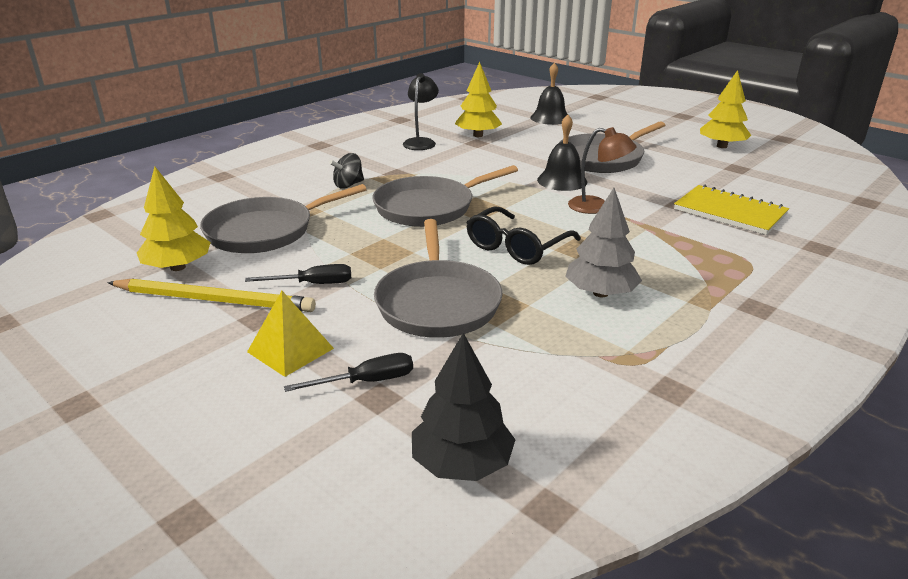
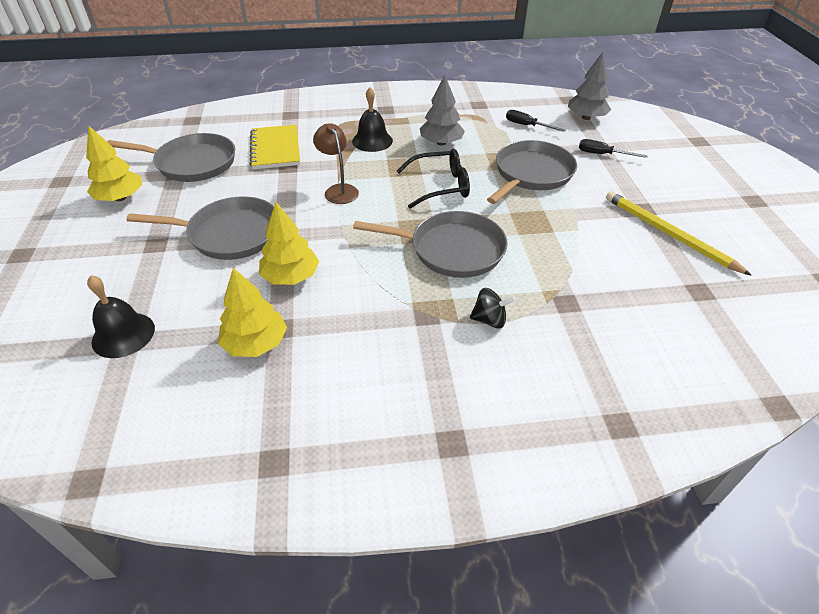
camera: 140 degrees left, 15 degrees up
yellow tree [137,166,211,271] -> yellow tree moved to [259,202,320,285]
grey pan [200,184,367,253] -> grey pan moved to [107,133,235,182]
black screwdriver [245,264,351,284] -> black screwdriver moved to [506,110,565,132]
yellow pyramid [247,291,334,377] -> none
black lamp [403,73,439,150] -> none
black tree [412,333,515,481] -> grey tree [568,52,611,120]
black bell [537,114,587,191] -> black bell moved to [352,88,393,152]

